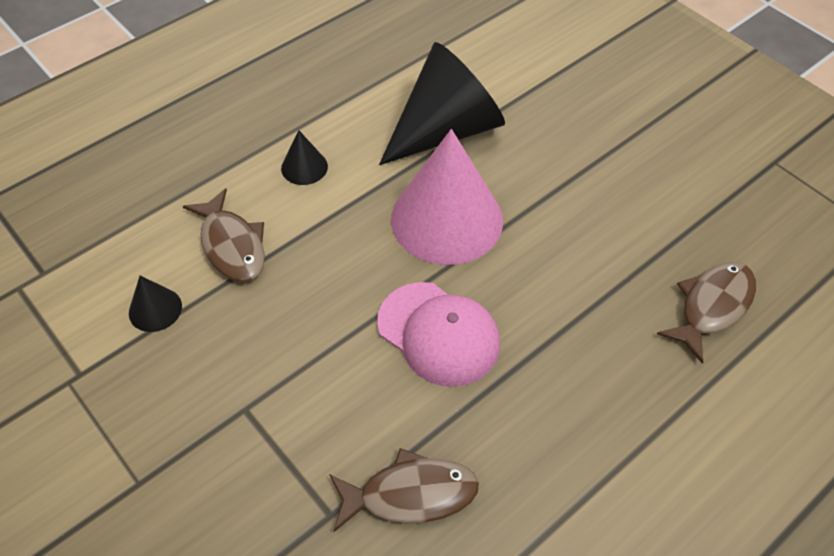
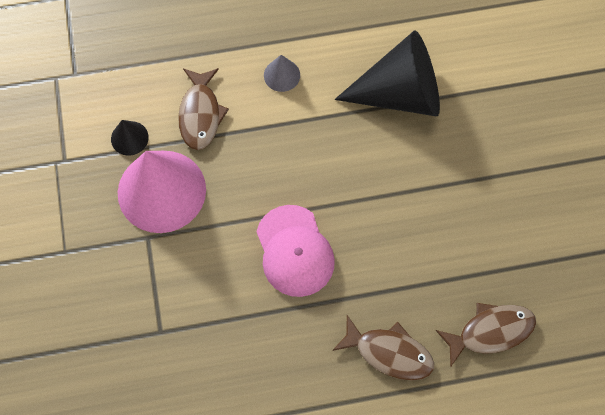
camera: 30 degrees right, 15 degrees up
black cone [281,130,328,185] -> grey cone [264,55,300,92]
brown fish [329,448,479,532] -> brown fish moved to [332,315,434,381]
pink cone [391,129,503,265] -> pink cone moved to [118,151,206,233]

